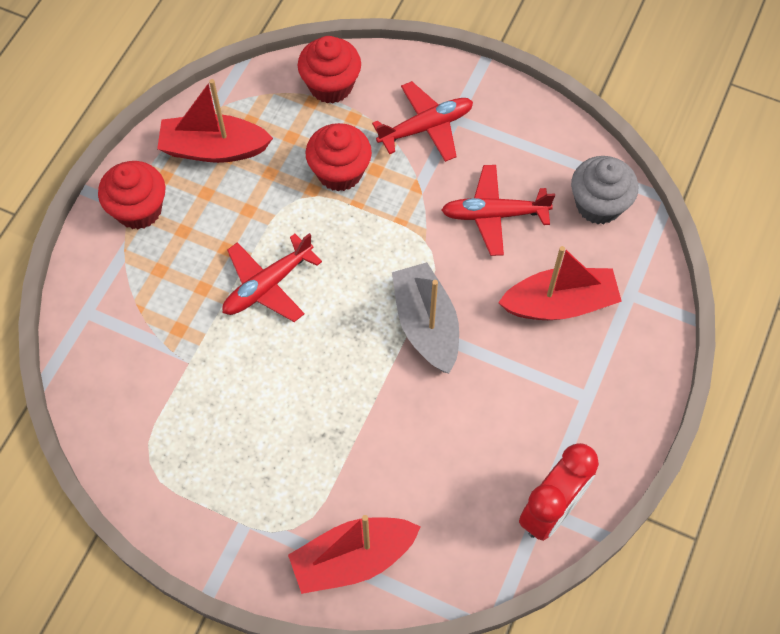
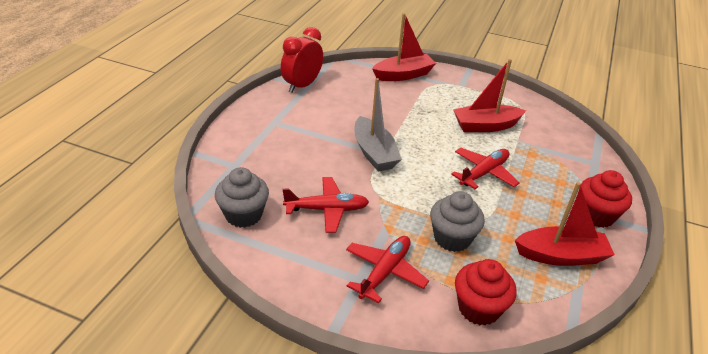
camera: 175 degrees right, 25 degrees down
red cupcake [306,123,372,191] -> grey cupcake [430,191,485,252]
red plane [372,81,473,162] -> red plane turned 150 degrees clockwise [346,236,429,303]
red boat [498,246,622,320] -> red boat moved to [453,59,526,132]

